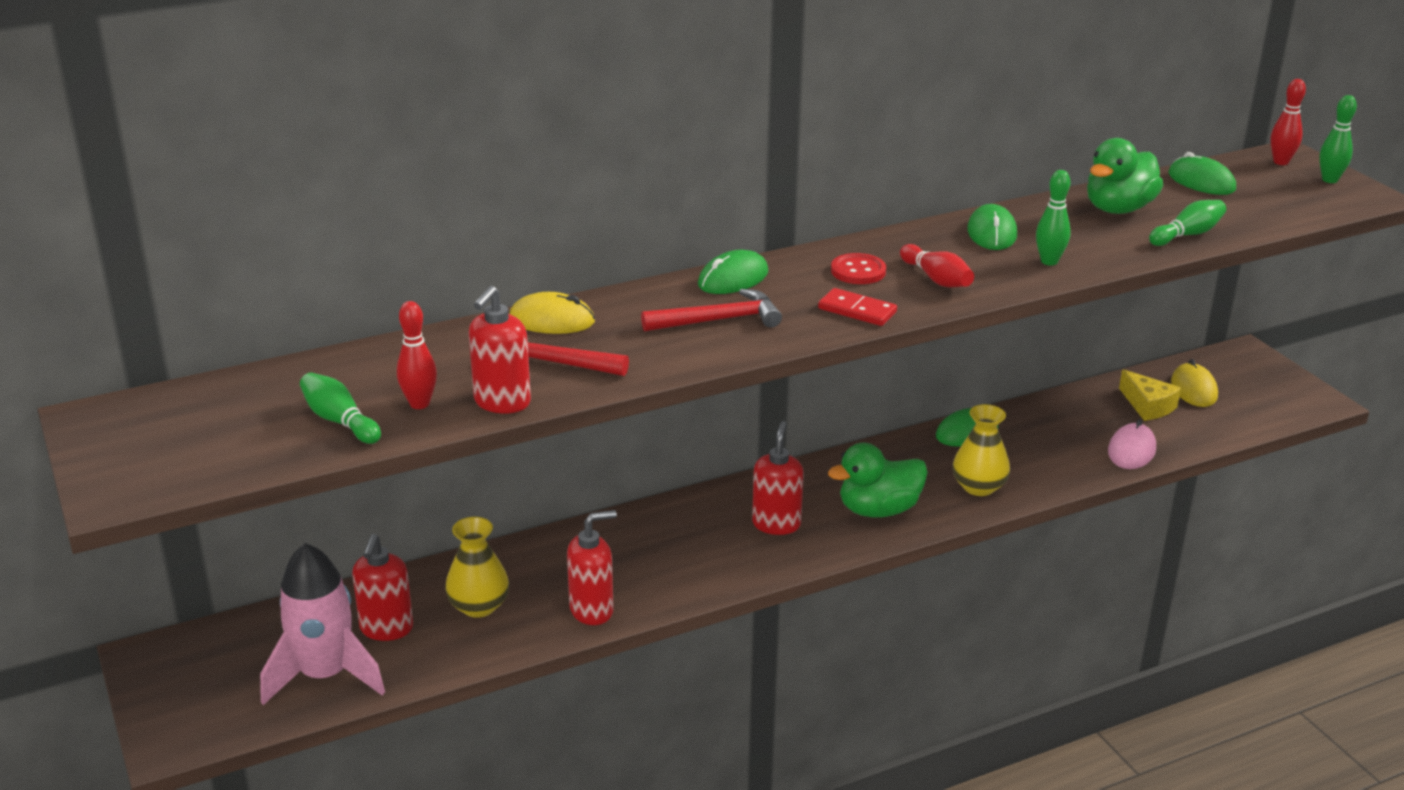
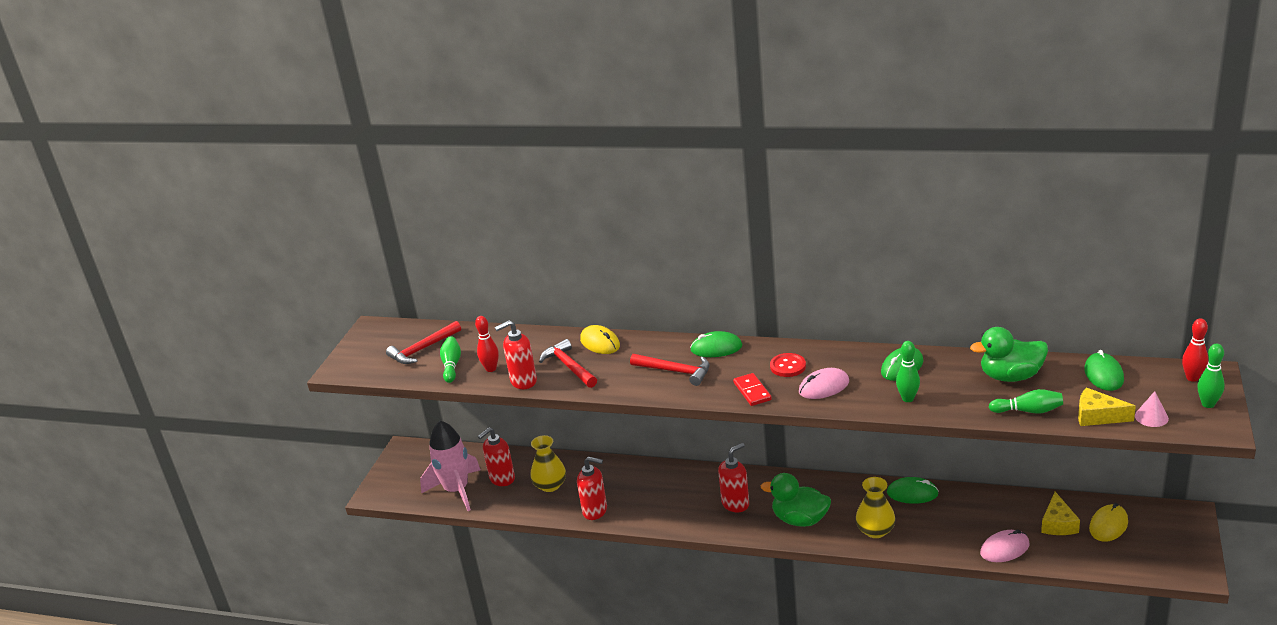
camera: 45 degrees right, 0 degrees up
red bowling pin [900,244,974,287] -> pink mouse [799,368,849,399]
none -> red hammer [386,321,461,364]
none -> yellow cheese [1078,388,1136,426]
none -> pink cone [1135,391,1169,427]

